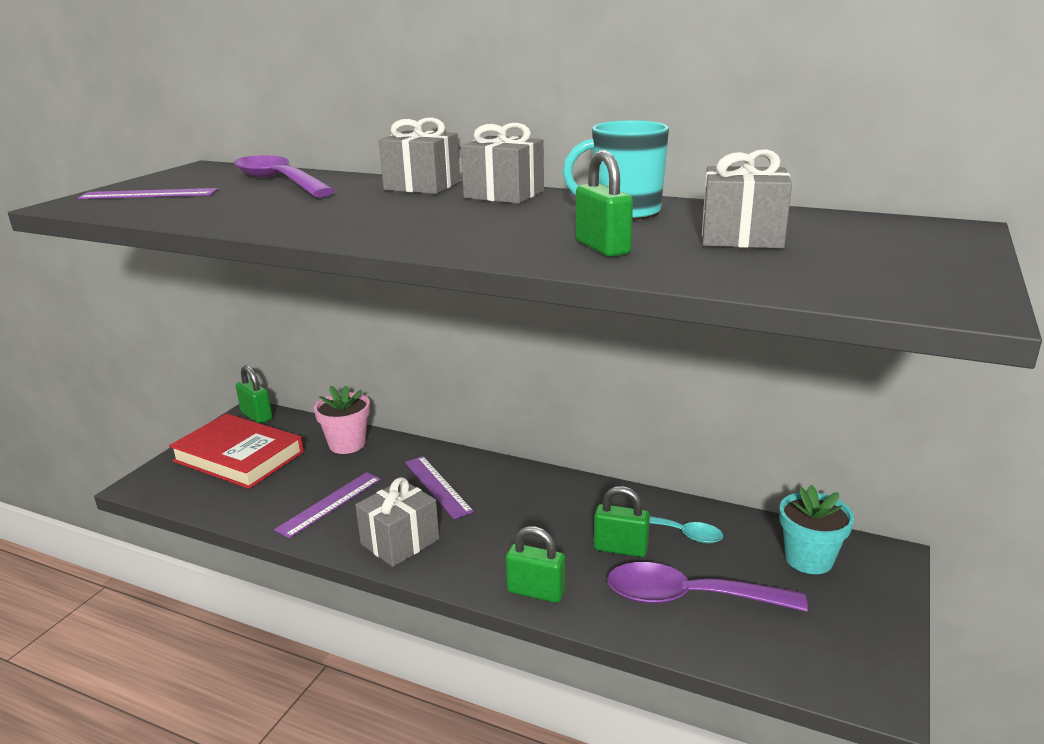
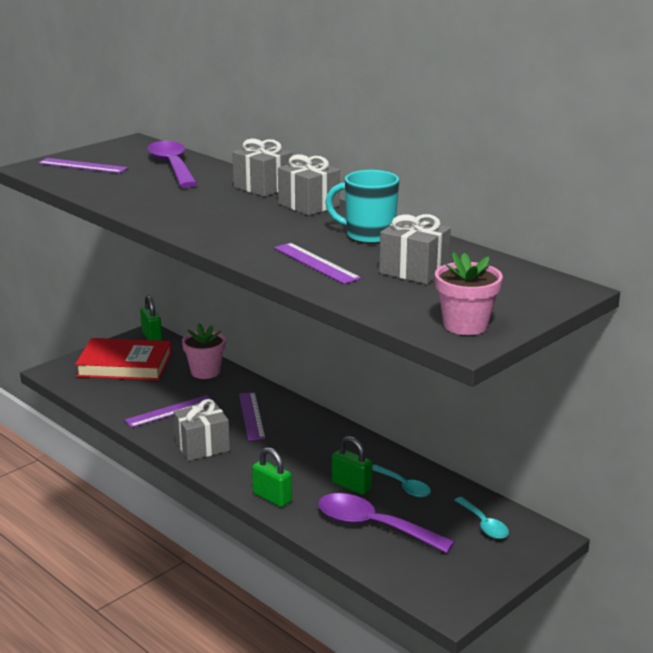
camera: 20 degrees right, 0 degrees up
red book [169,413,304,489] -> red book turned 45 degrees counterclockwise [75,338,172,380]
green padlock [576,150,633,257] -> purple ruler [274,243,361,284]
turquoise flower pot [779,485,854,574] -> turquoise spoon [455,497,509,539]
none -> pink flower pot [435,252,503,335]

